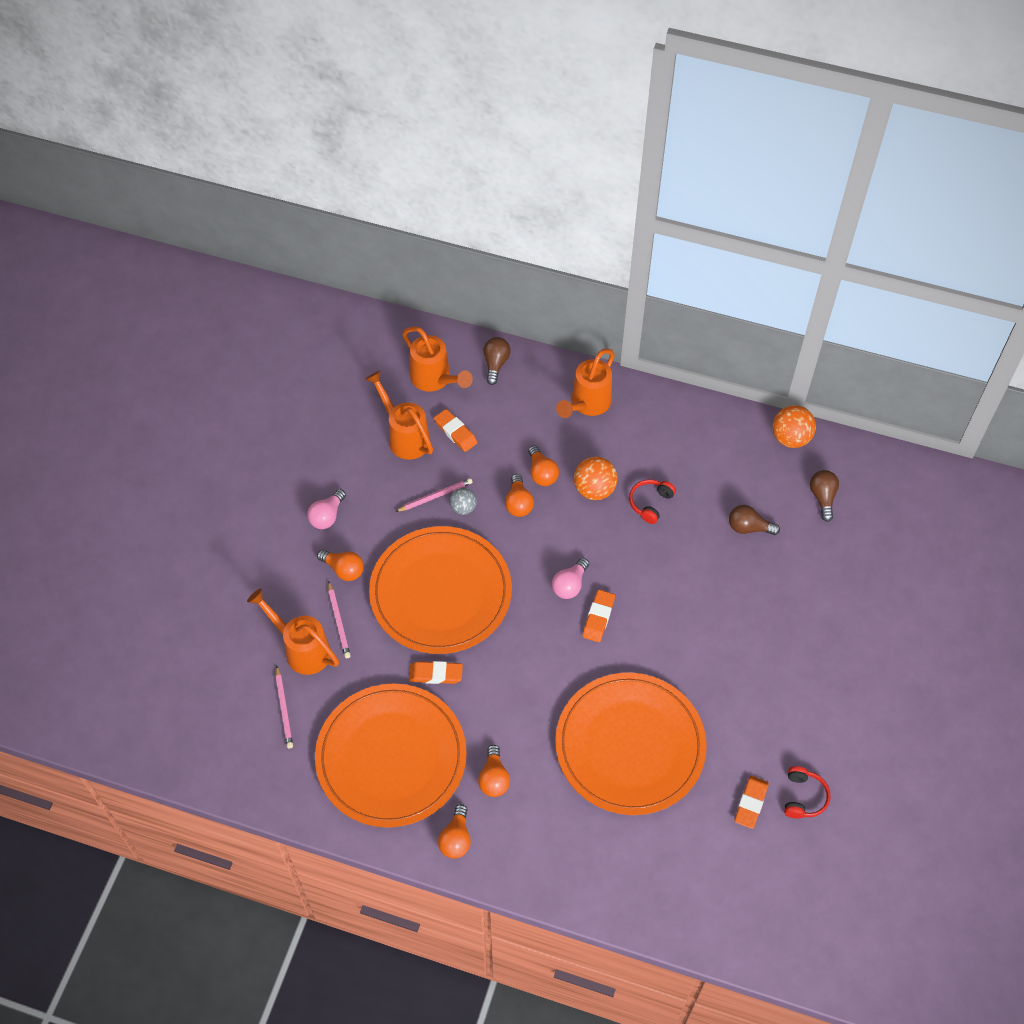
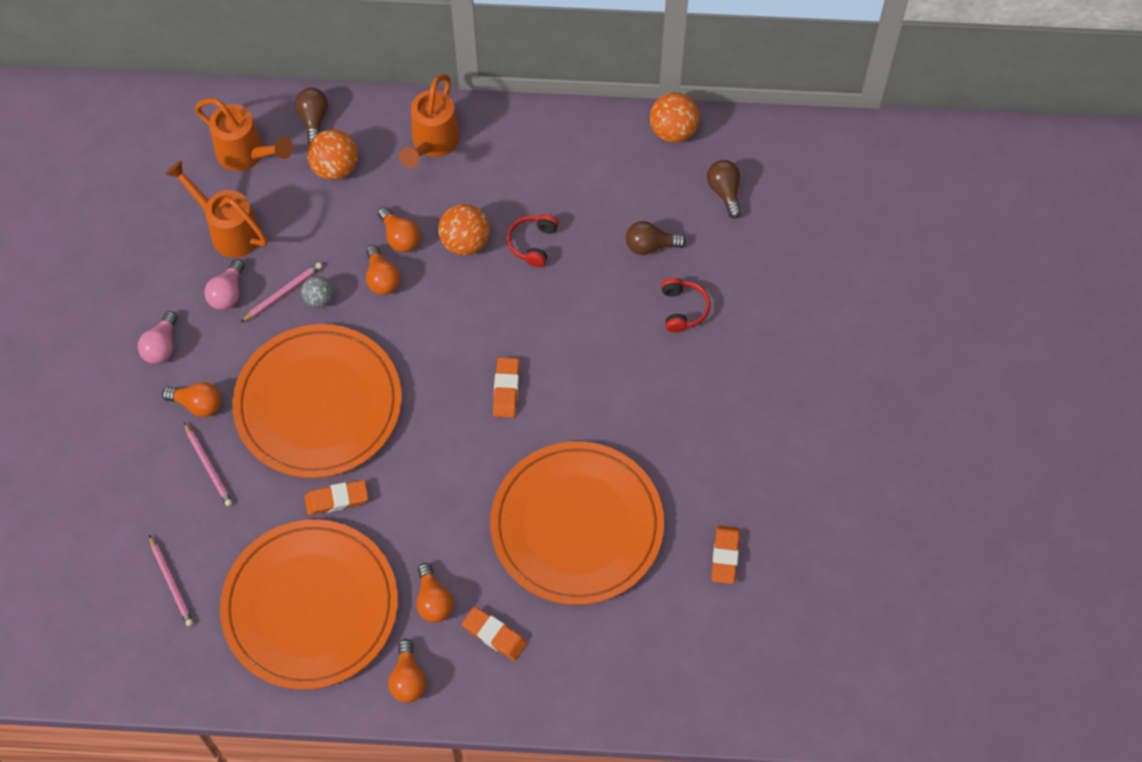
camera: 15 degrees left, 5 degrees up
orange watering can [247,588,339,675] -> none
orange eraser [434,409,478,452] -> orange eraser moved to [462,607,527,661]
pink light bulb [552,558,589,599] -> pink light bulb moved to [204,259,245,310]
red headphones [784,766,831,819] -> red headphones moved to [661,278,710,332]
none -> orange ball [307,129,358,180]

